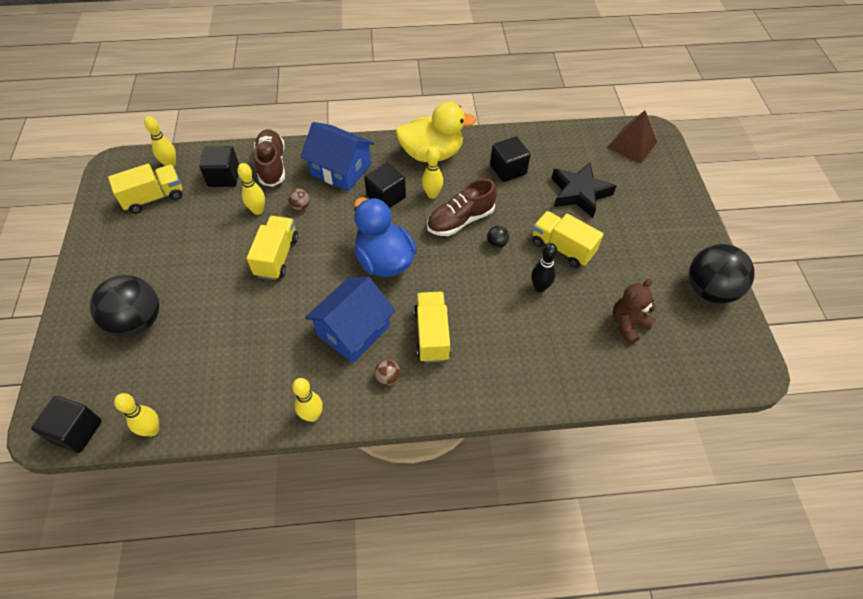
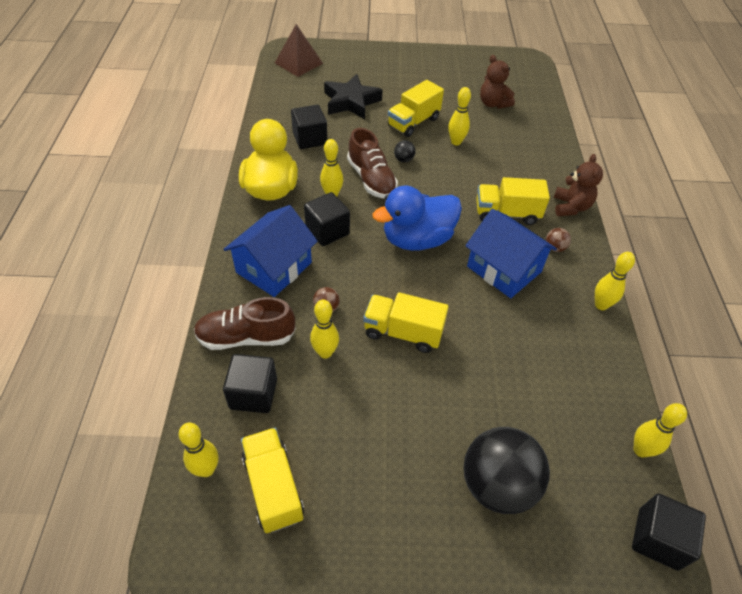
camera: 85 degrees left, 5 degrees down
black bowling pin [531,243,558,293] -> yellow bowling pin [448,87,471,145]
black ball [689,244,755,304] -> none
none -> brown teddy bear [554,154,603,216]

